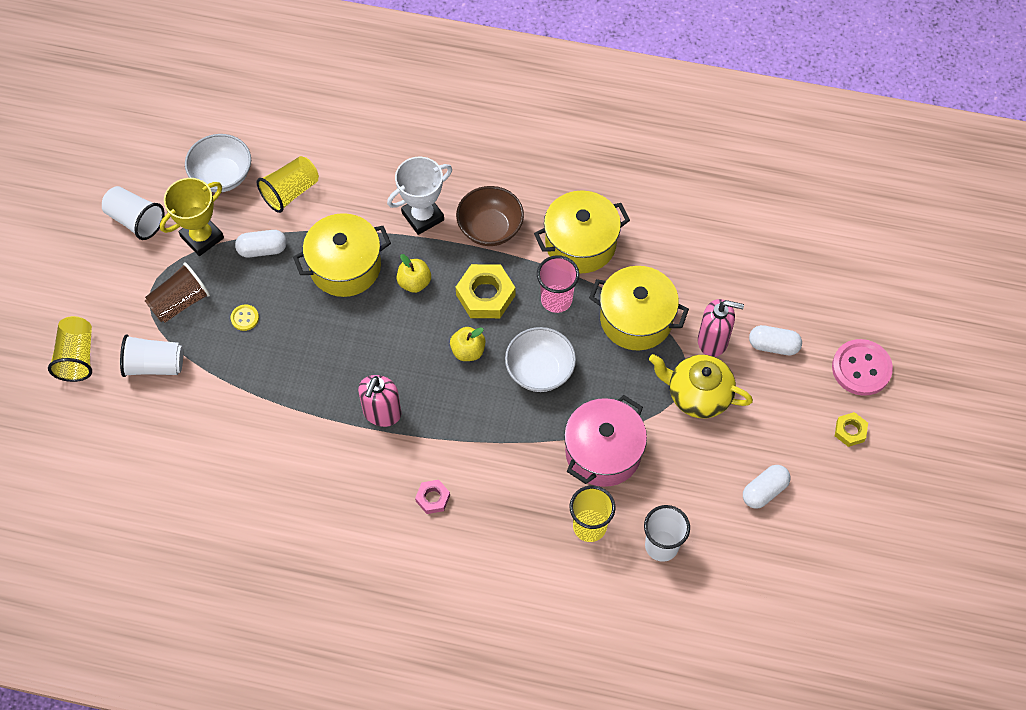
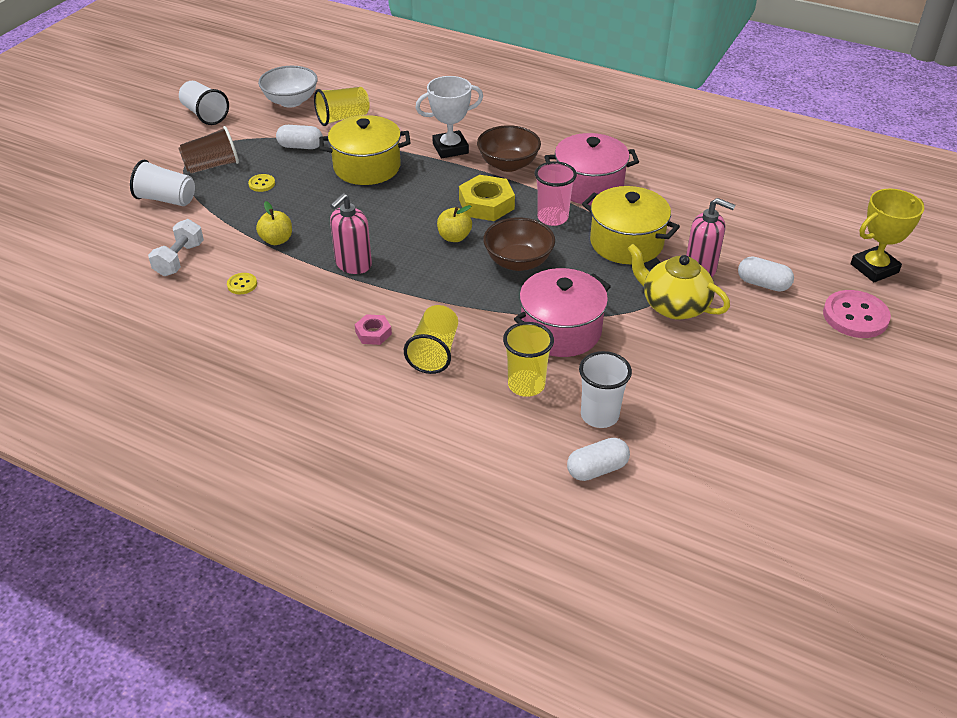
camera: 15 degrees right, 20 degrees down
yellow cup [48,316,92,382] -> yellow cup moved to [404,305,458,374]
yellow trophy [160,178,224,256] -> yellow trophy moved to [851,189,924,282]
yellow apple [397,254,431,293] -> yellow apple moved to [256,201,292,245]
white bowl [505,327,576,392] -> brown bowl [483,217,555,271]
yellow pot [534,191,630,273] -> pink pot [544,133,639,205]
white capsule [743,465,790,509] -> white capsule moved to [567,438,630,481]
yellow nut [835,412,868,447] -> none
none -> white dumbbell [148,219,204,276]
none -> yellow button [227,273,257,294]

